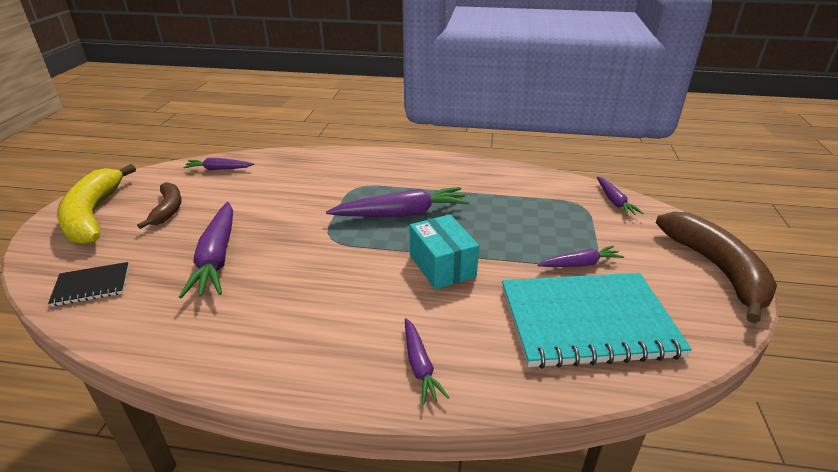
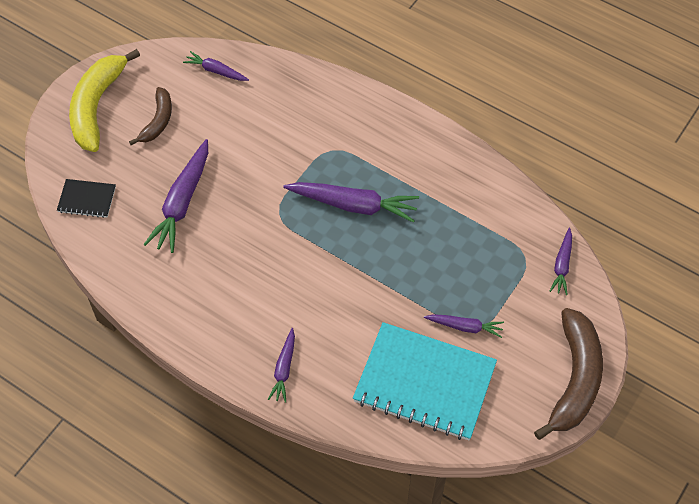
camera: 25 degrees right, 25 degrees up
turquoise box [410,214,479,289] -> none

